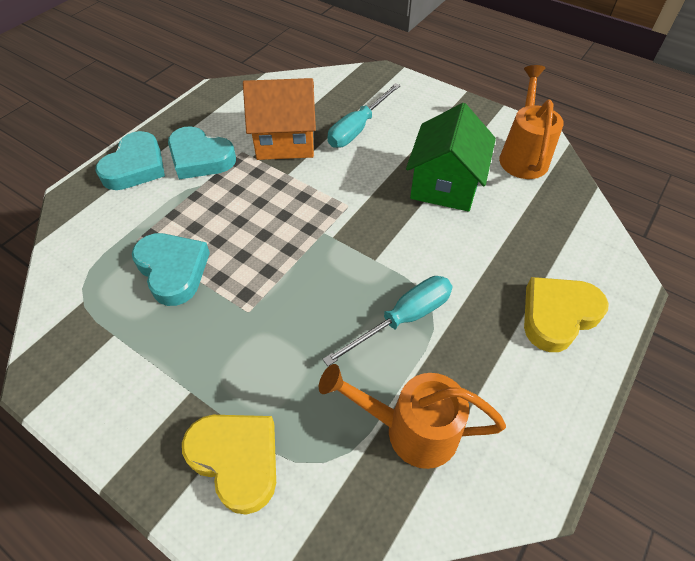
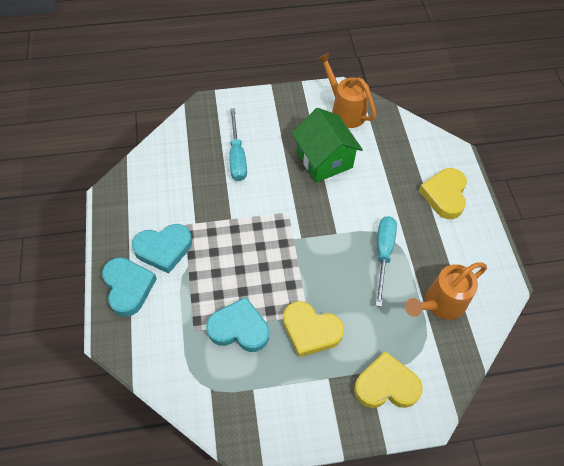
camera: 45 degrees left, 5 degrees up
orange house [243,78,316,160] -> none
none -> yellow heart [283,301,344,357]

